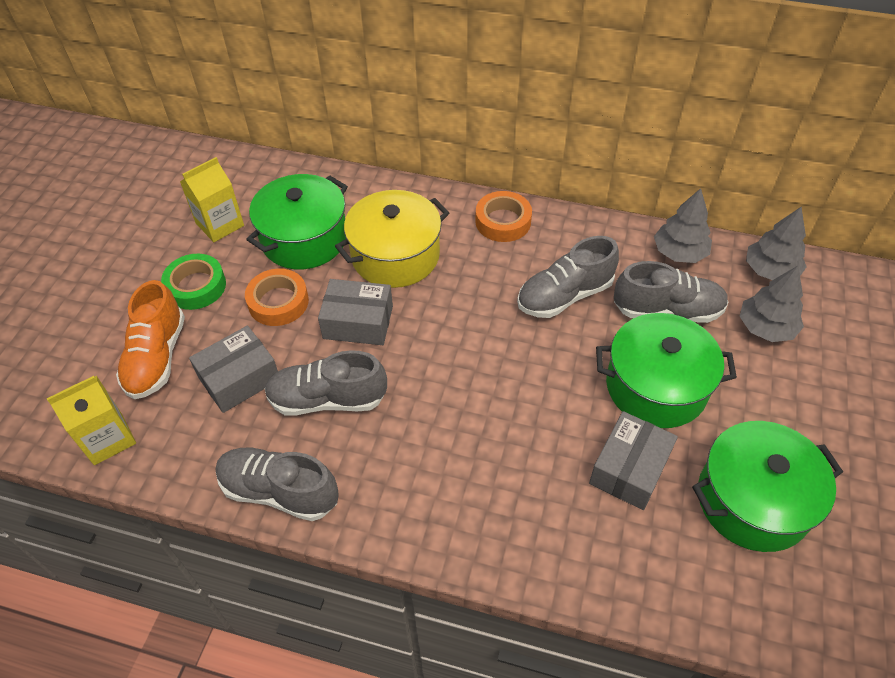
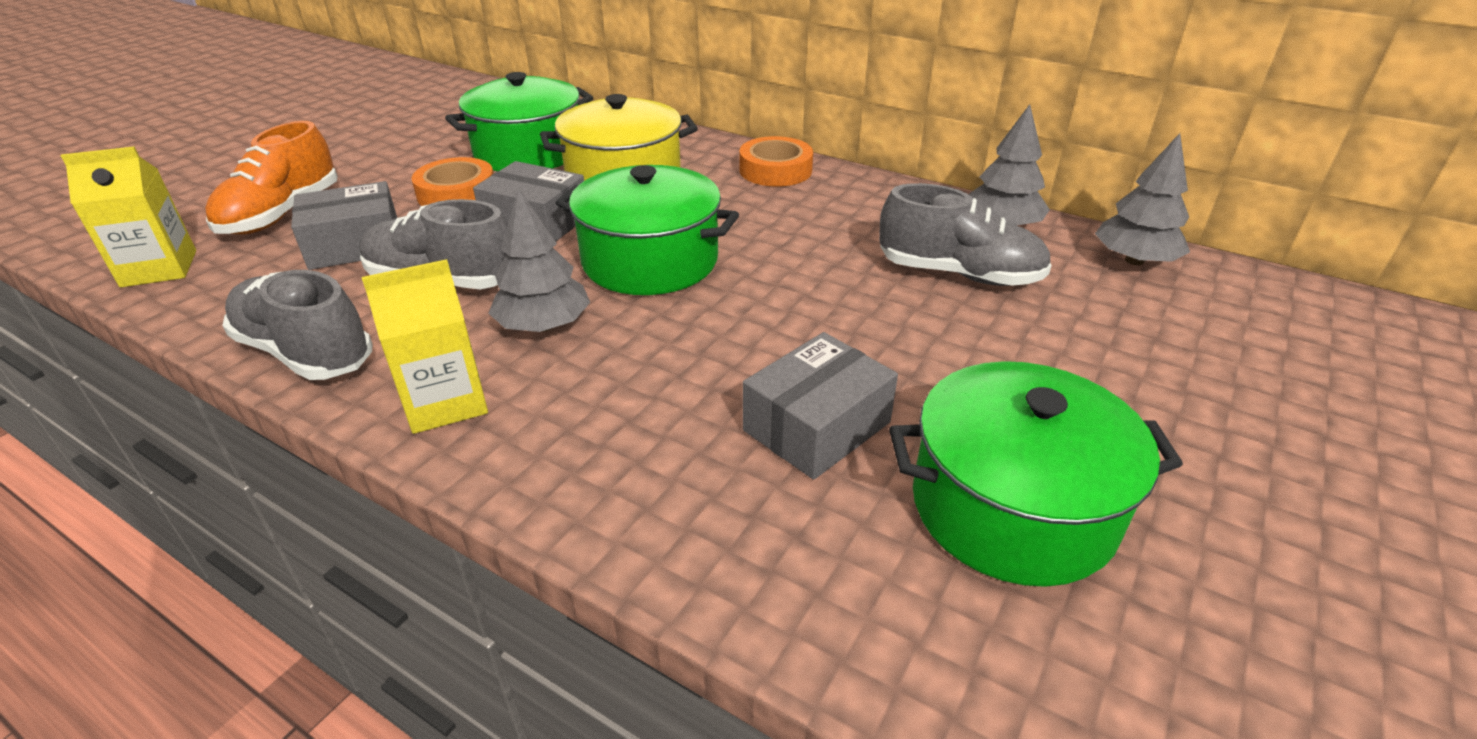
camera: 15 degrees right, 15 degrees down
green tape [161,254,226,310] -> none
yellow carton [180,157,244,242] -> yellow carton moved to [362,259,488,434]
grey shoe [517,236,619,318] -> none
green pot [596,313,737,428] -> green pot moved to [556,165,739,295]
grey tree [740,266,804,342] -> grey tree moved to [488,188,590,332]

